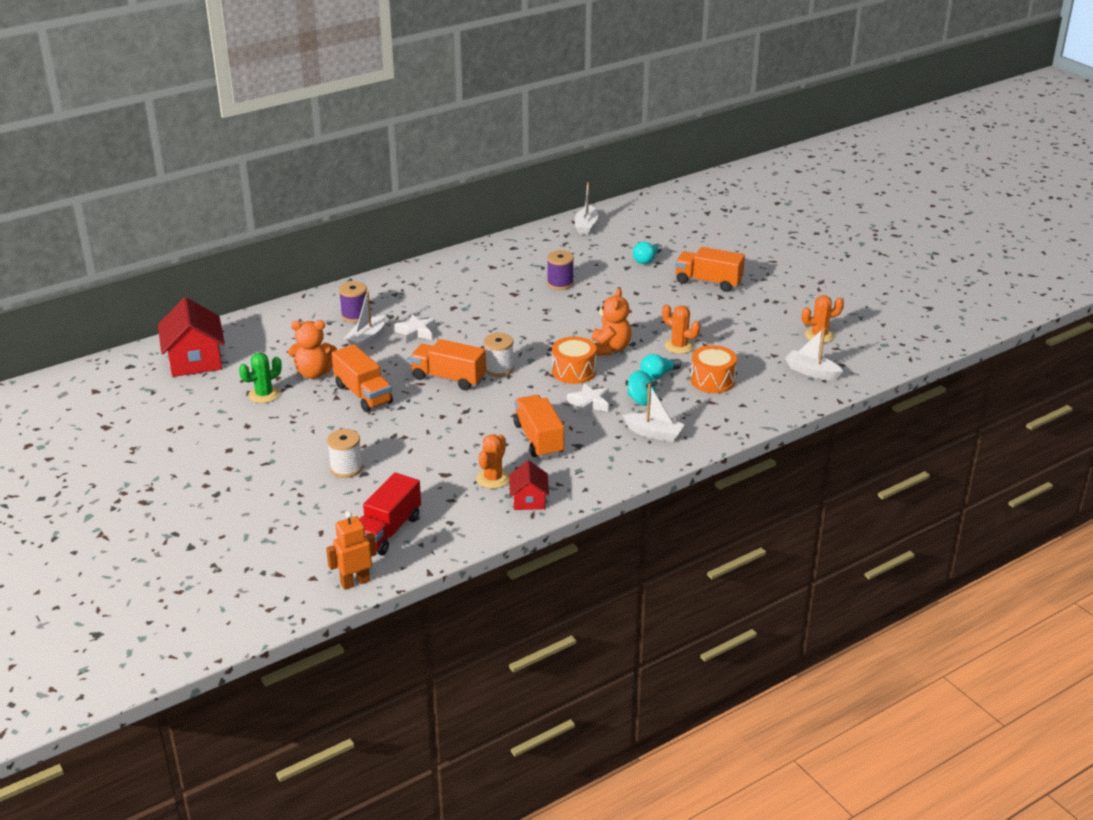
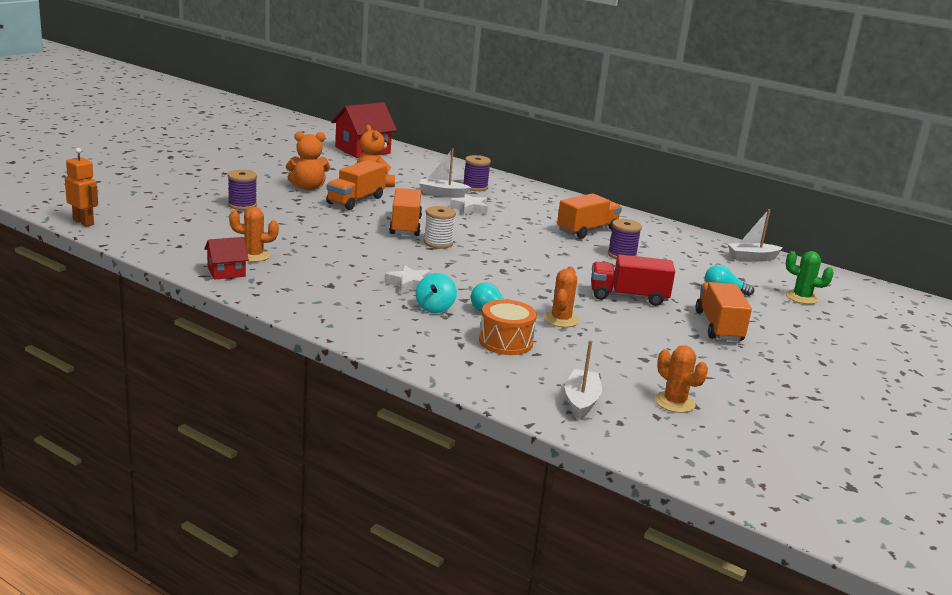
camera: 65 degrees right, 10 degrees down
green cactus [239,353,282,403] -> green cactus moved to [786,251,834,304]
white spool [327,429,363,478] -> purple spool [228,170,257,210]
red truck [360,473,421,555] -> red truck moved to [591,254,675,306]
orange truck [513,395,564,458] -> orange truck moved to [557,193,622,239]
orange drum [552,336,597,384] -> none
orange teddy bear [592,288,631,356] -> orange teddy bear moved to [286,132,330,190]
white boat [623,383,685,442] -> none

